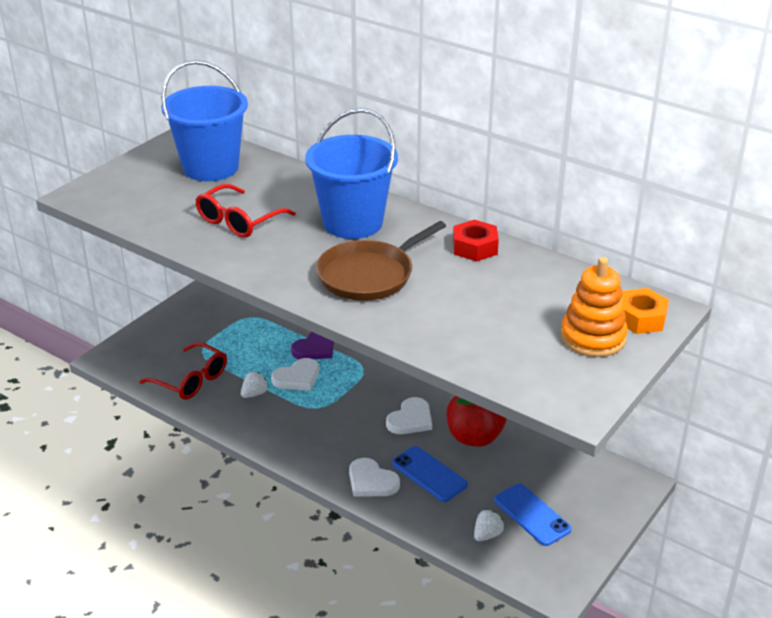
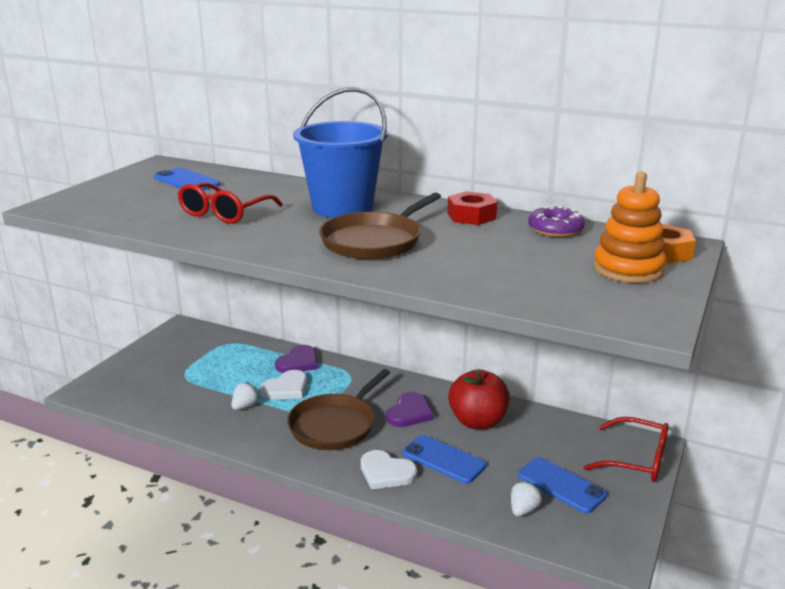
camera: 10 degrees left, 10 degrees down
red glasses [139,342,227,400] -> red glasses moved to [584,417,669,482]
blue bucket [161,60,248,181] -> blue phone [154,168,220,191]
white heart [386,397,432,434] -> purple heart [386,392,434,427]
none -> brown pan [287,369,390,450]
none -> purple donut [528,205,585,237]

